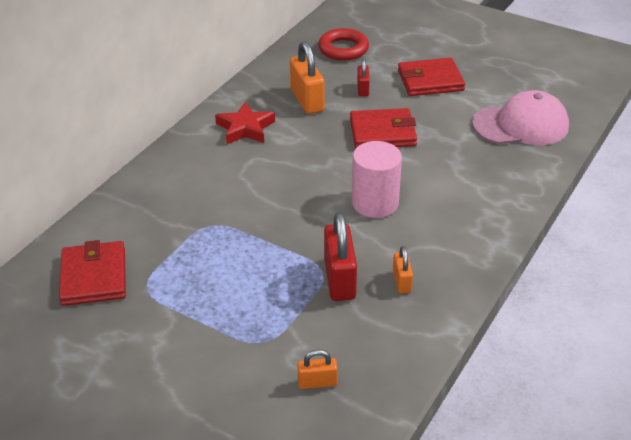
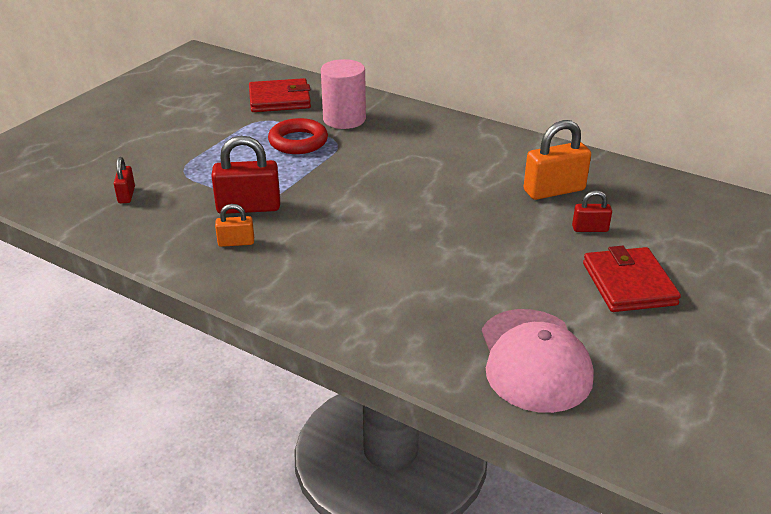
camera: 90 degrees right, 5 degrees down
red star [215,102,275,144] -> none
orange padlock [297,349,338,389] -> red padlock [114,157,135,203]
red ring [318,28,369,61] -> red ring moved to [268,118,328,154]
red wallet [350,108,417,148] -> none
pink cylinder [352,141,402,218] -> pink cylinder moved to [321,59,366,129]

